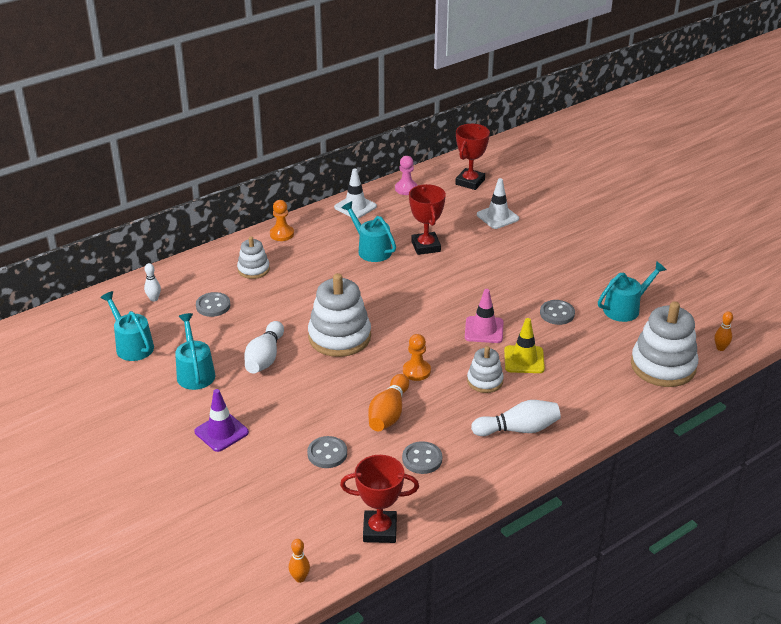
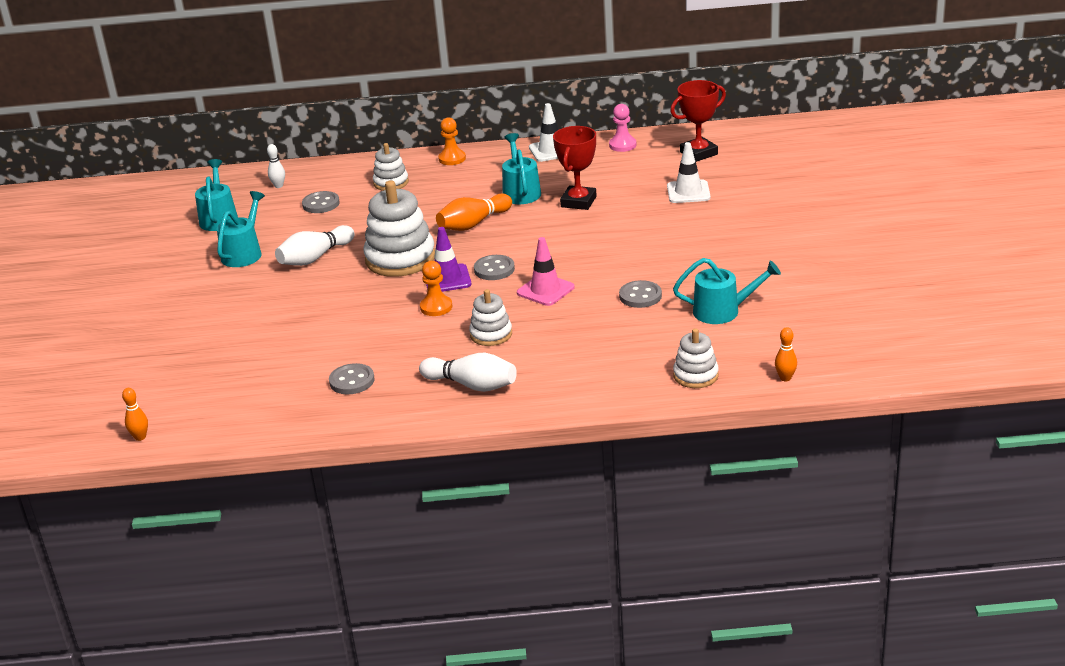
camera: 35 degrees right, 5 degrees down
purple traffic cone [194,389,249,452] -> purple traffic cone moved to [426,227,471,292]
grey button [307,436,347,468] -> grey button moved to [474,255,515,280]
red trophy [340,455,419,543] -> none
orange bowling pin [368,374,409,431] -> orange bowling pin moved to [436,193,512,231]
yellow traffic cone [504,318,545,373] -> none
white stacking toy [631,301,698,387] -> white stacking toy [673,328,719,388], size x0.55

